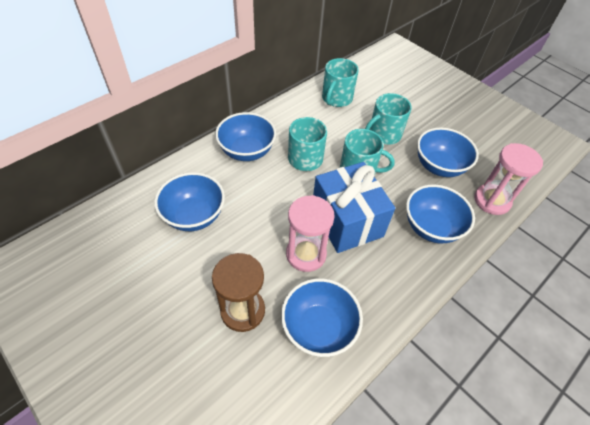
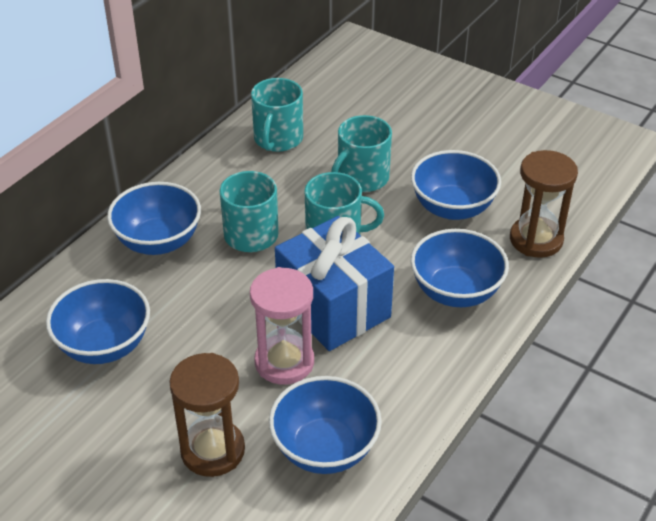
camera: 10 degrees left, 10 degrees down
pink hourglass [474,143,543,215] -> brown hourglass [510,150,578,258]

